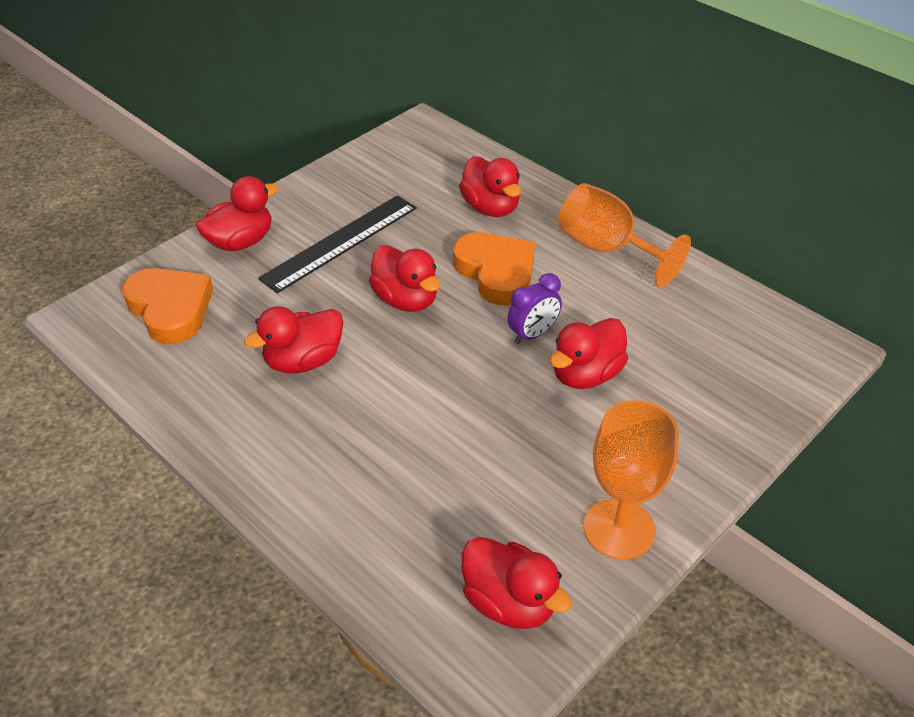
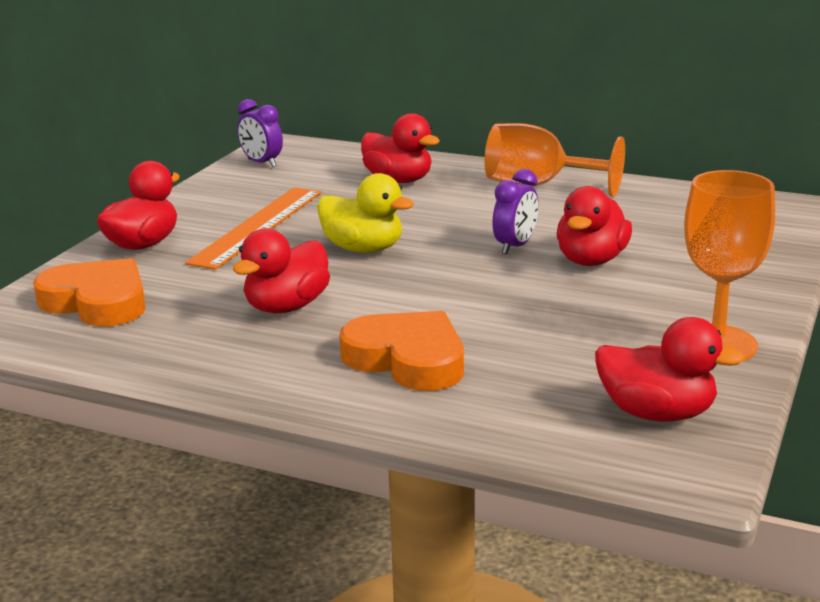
camera: 20 degrees left, 20 degrees down
black ruler [258,195,417,293] -> orange ruler [185,187,321,270]
red duck [369,245,440,312] -> yellow duck [317,173,414,253]
orange heart [453,232,535,305] -> orange heart moved to [339,311,464,391]
none -> purple clock [237,99,283,167]

